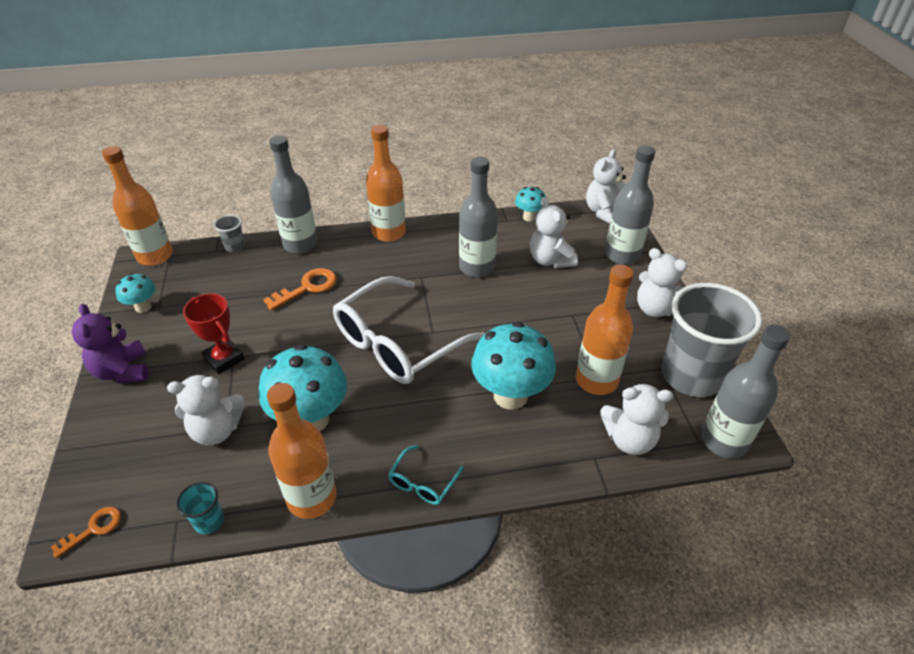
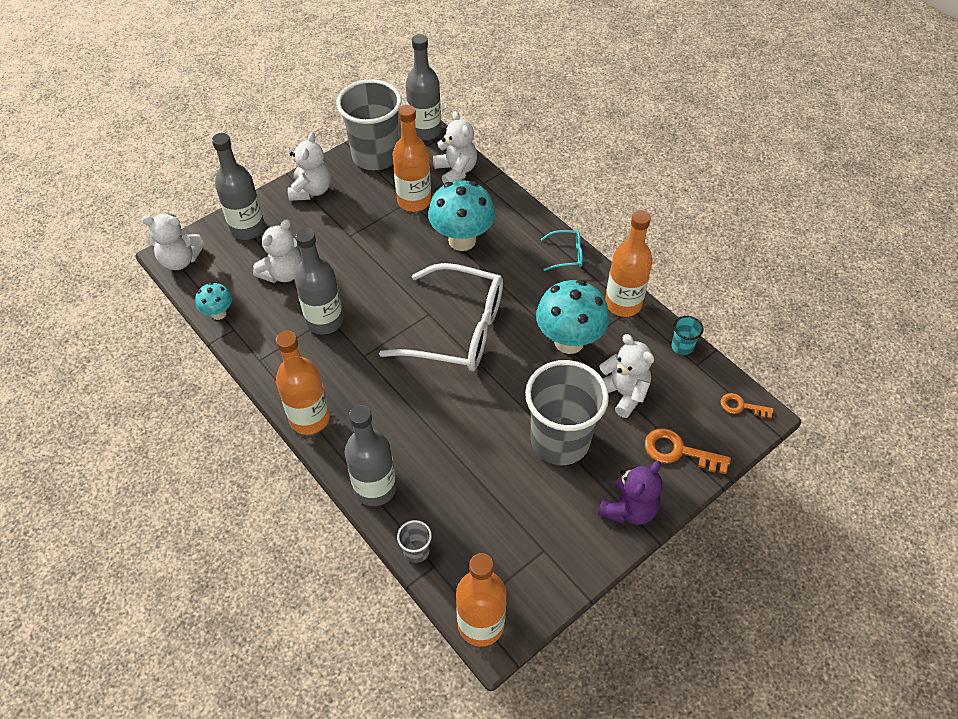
camera: 120 degrees left, 10 degrees up
turquoise mushroom [115,273,156,313] -> none
red trophy [183,293,245,374] -> grey cup [525,360,609,465]
orange key [263,268,337,311] -> orange key moved to [645,428,731,474]

